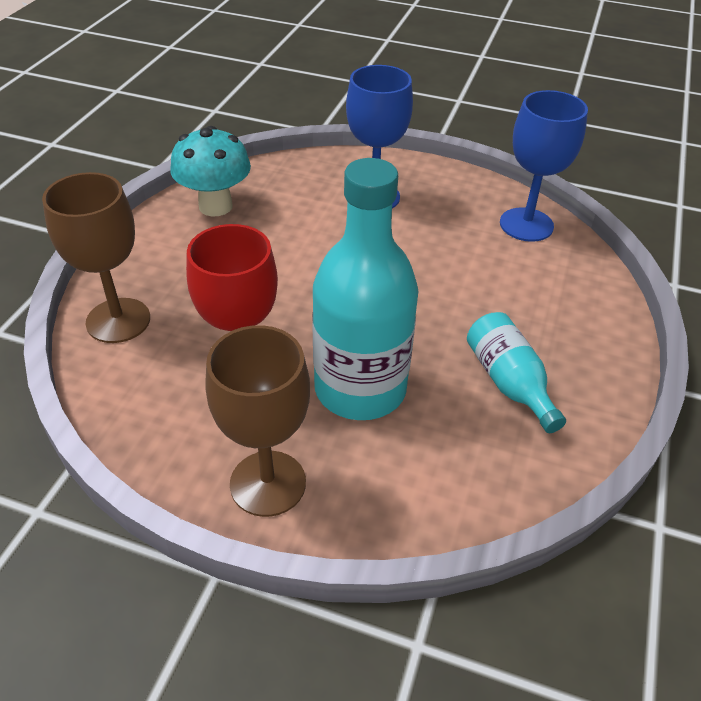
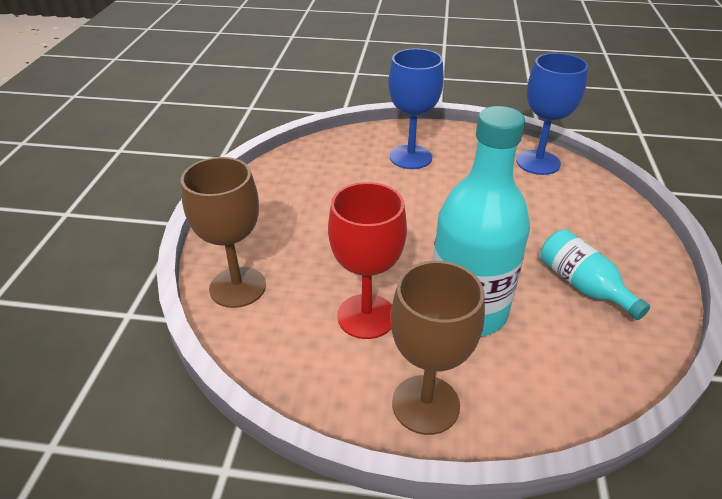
camera: 10 degrees left, 5 degrees down
turquoise mushroom [170,126,251,217] -> none

